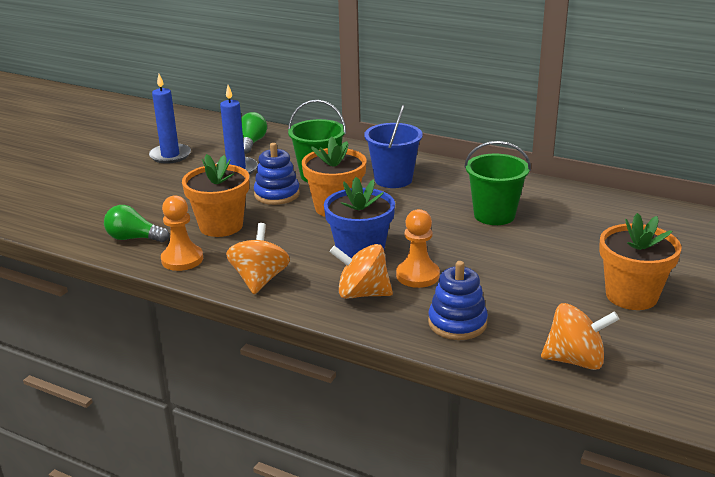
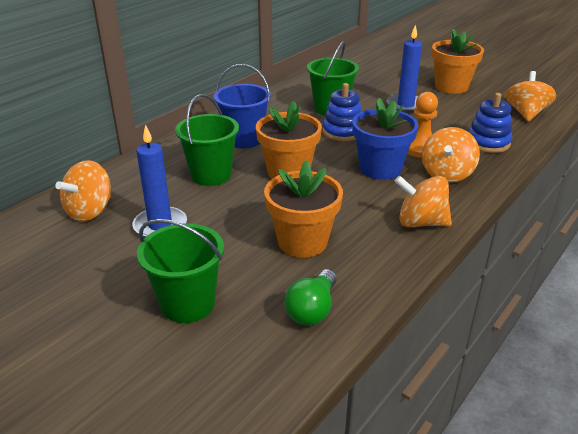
camera: 80 degrees left, 5 degrees up
blue candle [149,74,191,164] -> blue candle moved to [387,25,422,113]
orange pawn [161,195,203,271] -> none
green light bulb [241,112,267,154] -> orange spinning top [55,160,111,221]
blue stacking toy [254,143,300,205] -> blue stacking toy moved to [322,83,361,142]
none -> green bucket [137,219,224,323]

